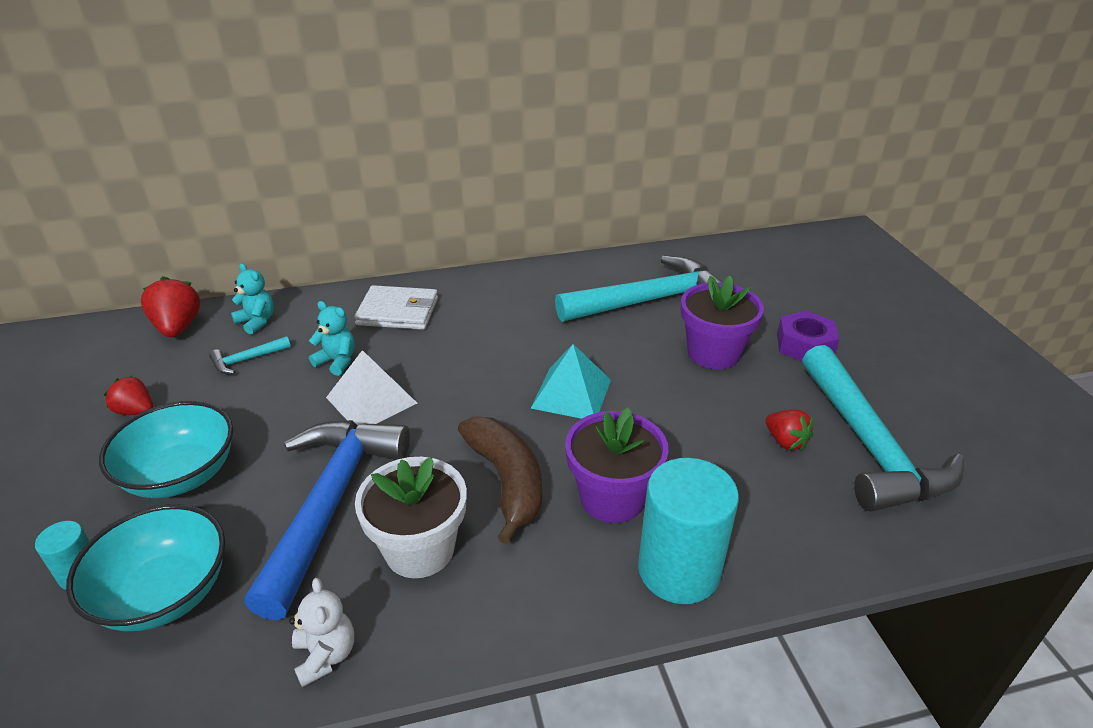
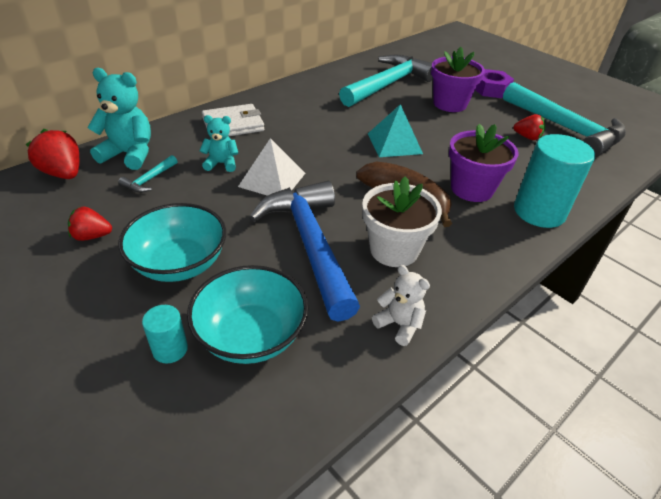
camera: 30 degrees left, 5 degrees up
turquoise teddy bear [231,263,274,334] -> turquoise teddy bear [87,68,151,170], size x1.68

